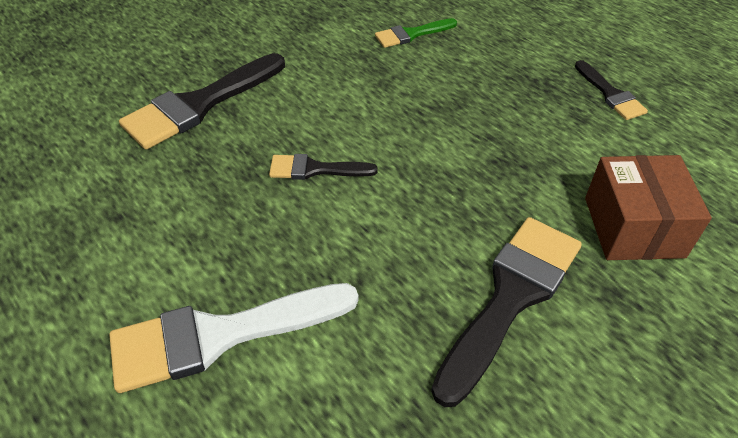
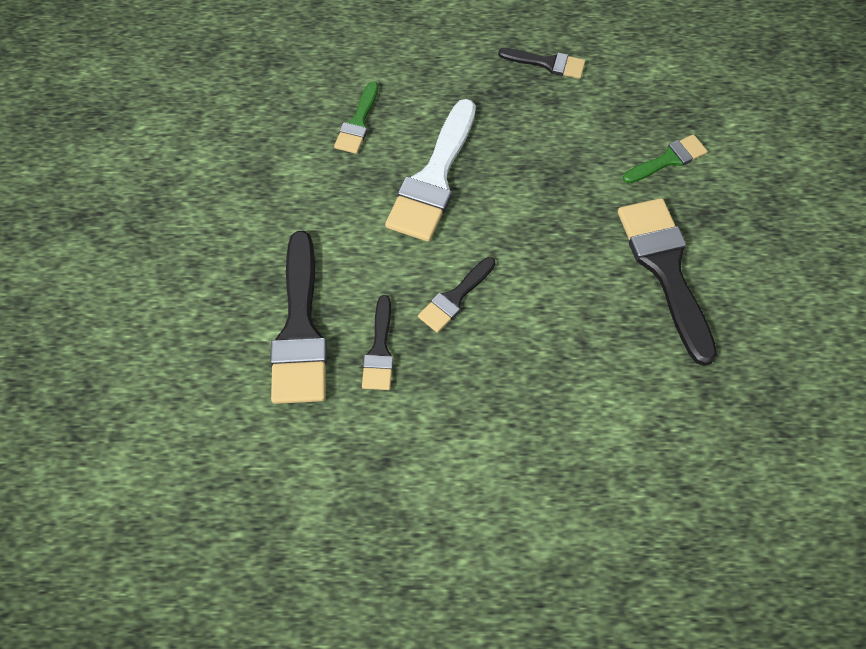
camera: 50 degrees left, 15 degrees up
white brush [109,283,359,393] -> white brush moved to [385,99,476,242]
brown box [585,155,712,260] -> green brush [623,134,708,184]
none -> black brush [362,295,394,390]

